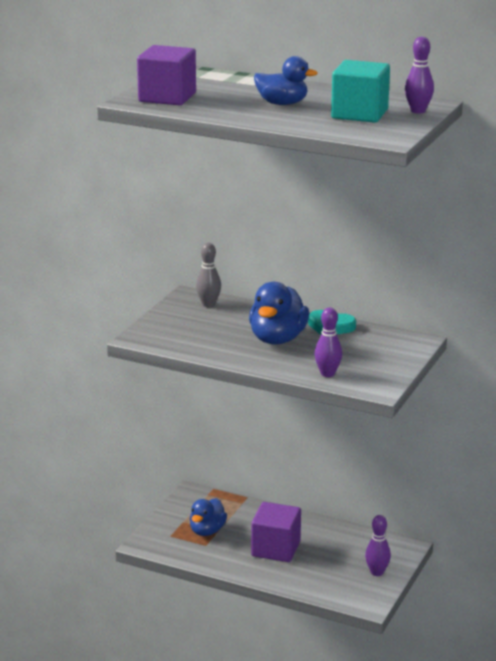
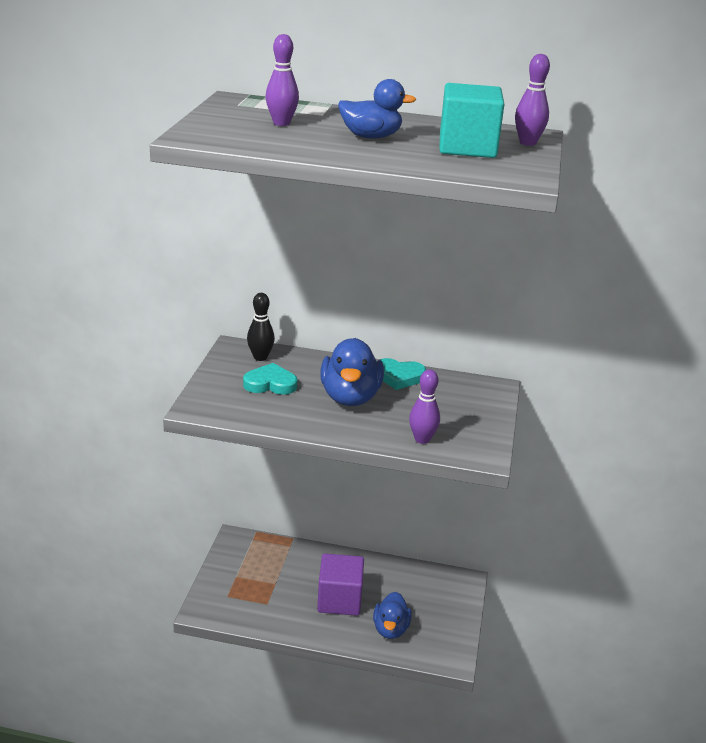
camera: 15 degrees left, 5 degrees up
purple cube [137,45,196,105] -> none
blue duck [190,498,227,536] -> blue duck moved to [373,592,412,639]
grey bowling pin [196,243,221,307] -> black bowling pin [247,293,275,361]
purple bowling pin [365,515,391,576] -> purple bowling pin moved to [266,34,299,126]
none -> turquoise heart [243,363,298,395]

